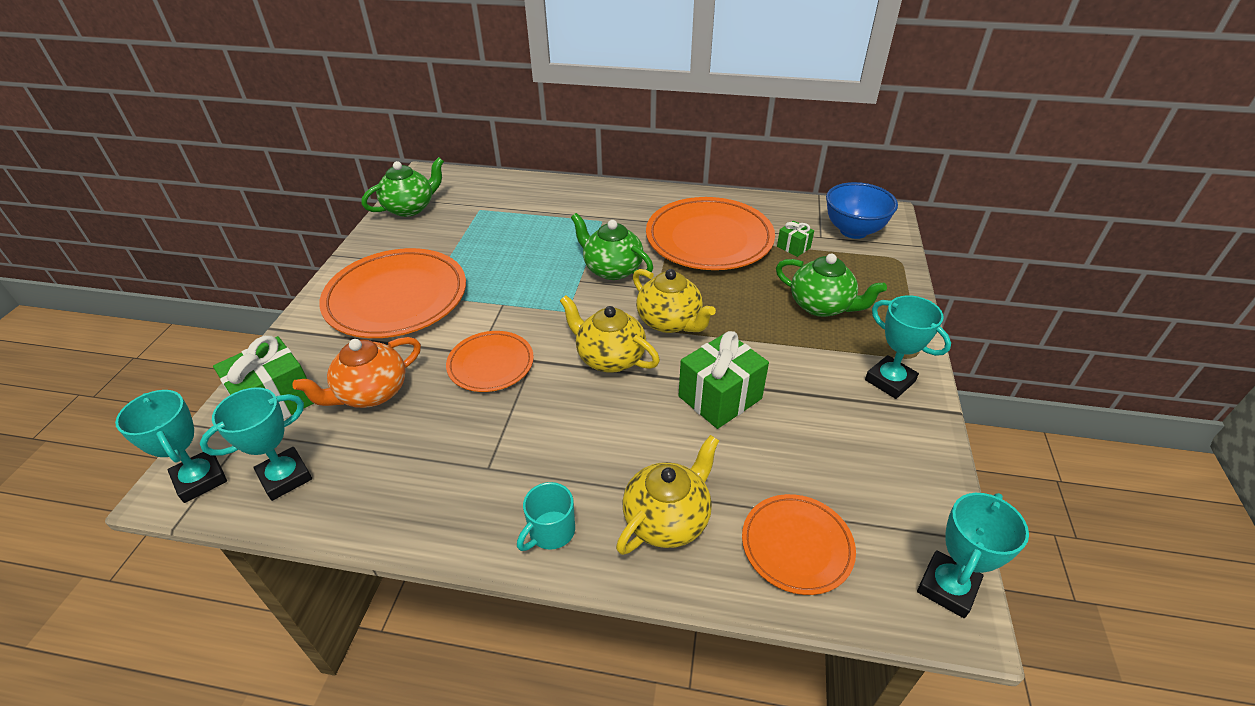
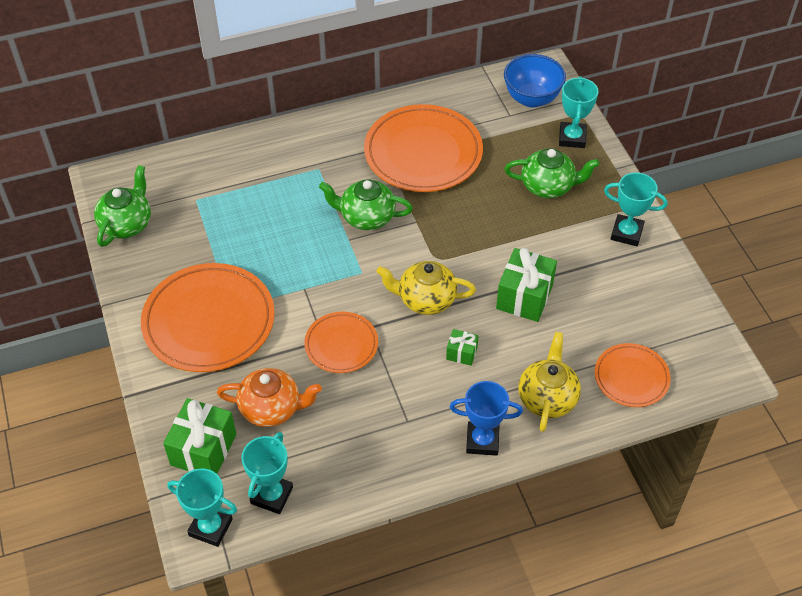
camera: 30 degrees left, 10 degrees up
orange teapot [292,337,421,408] -> orange teapot turned 105 degrees counterclockwise [217,368,322,427]
turquoise mug [517,482,575,551] -> blue trophy [450,381,523,456]
yellow teapot [633,269,716,333] -> none
green gift [777,221,814,257] -> green gift moved to [446,329,479,366]
turquoise trophy [917,493,1029,618] -> turquoise trophy moved to [559,76,598,148]

